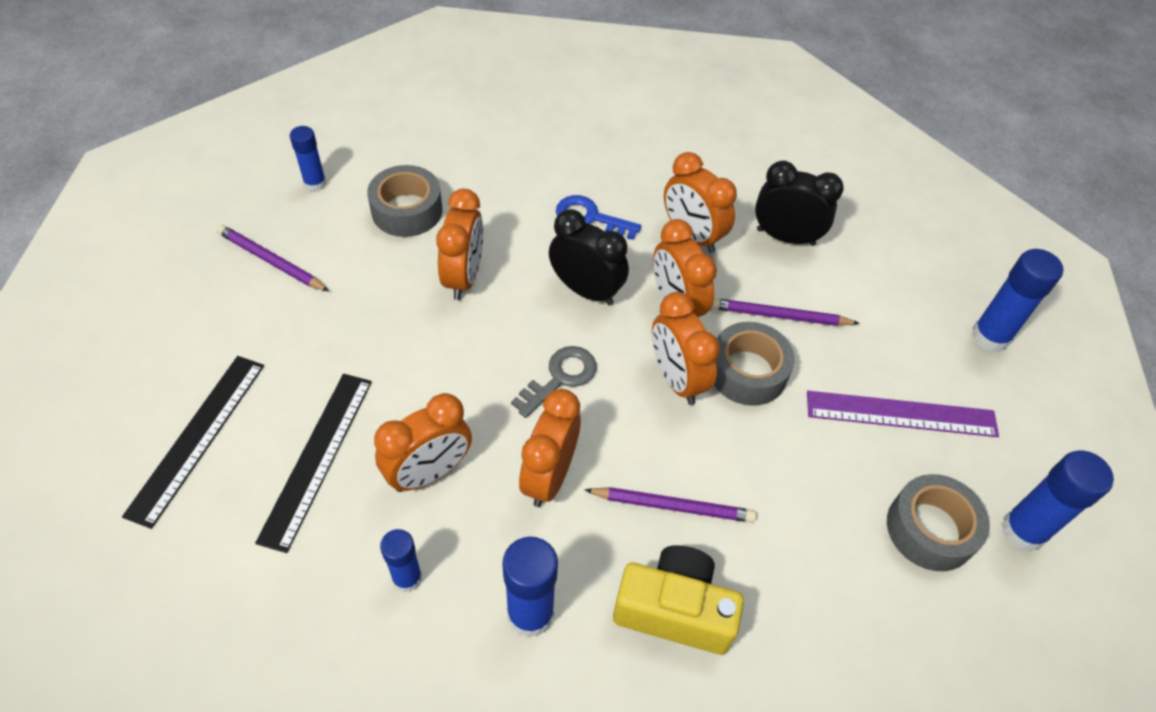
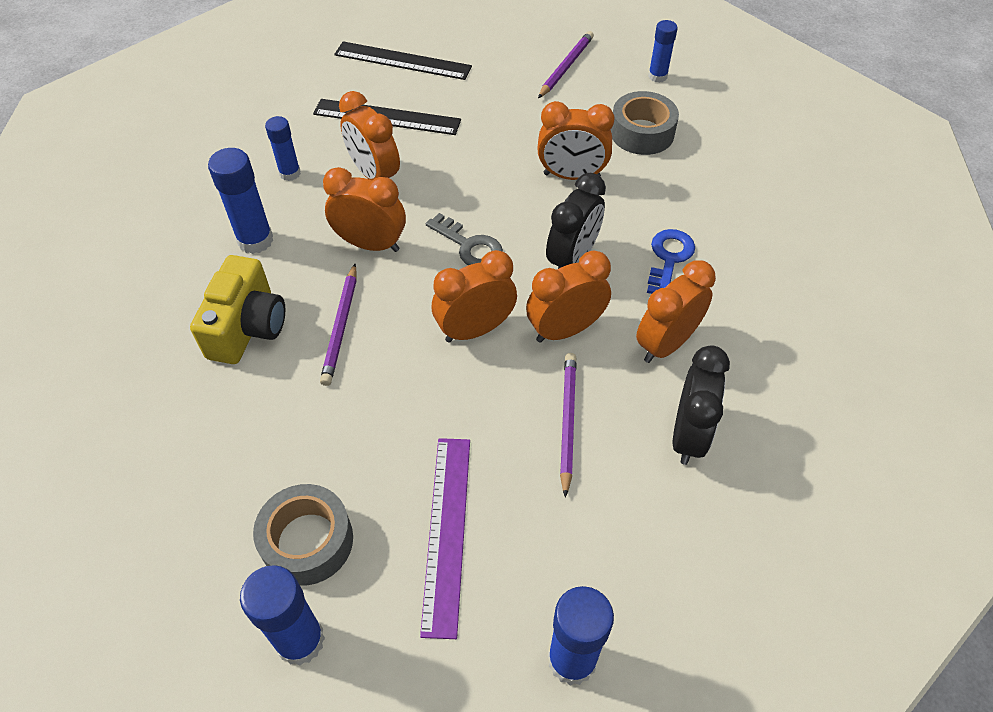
camera: 90 degrees right, 0 degrees up
grey tape [714,322,795,406] -> none

